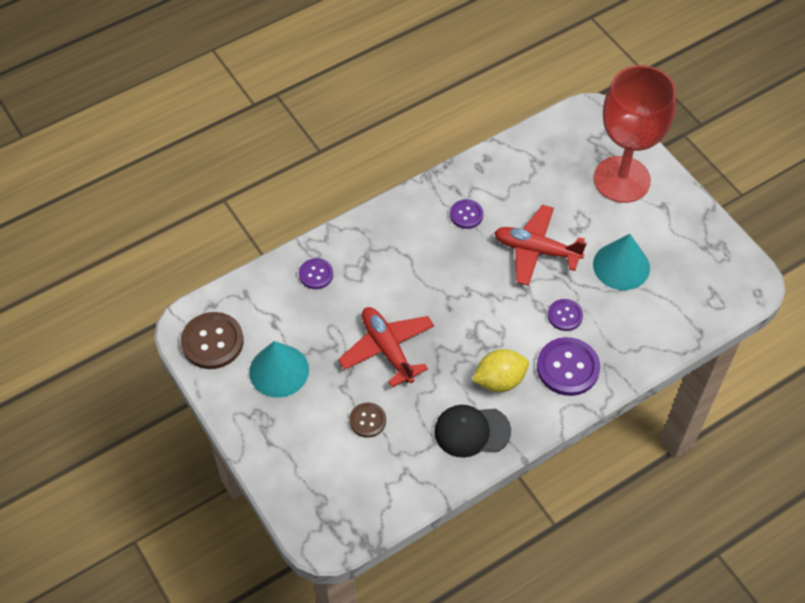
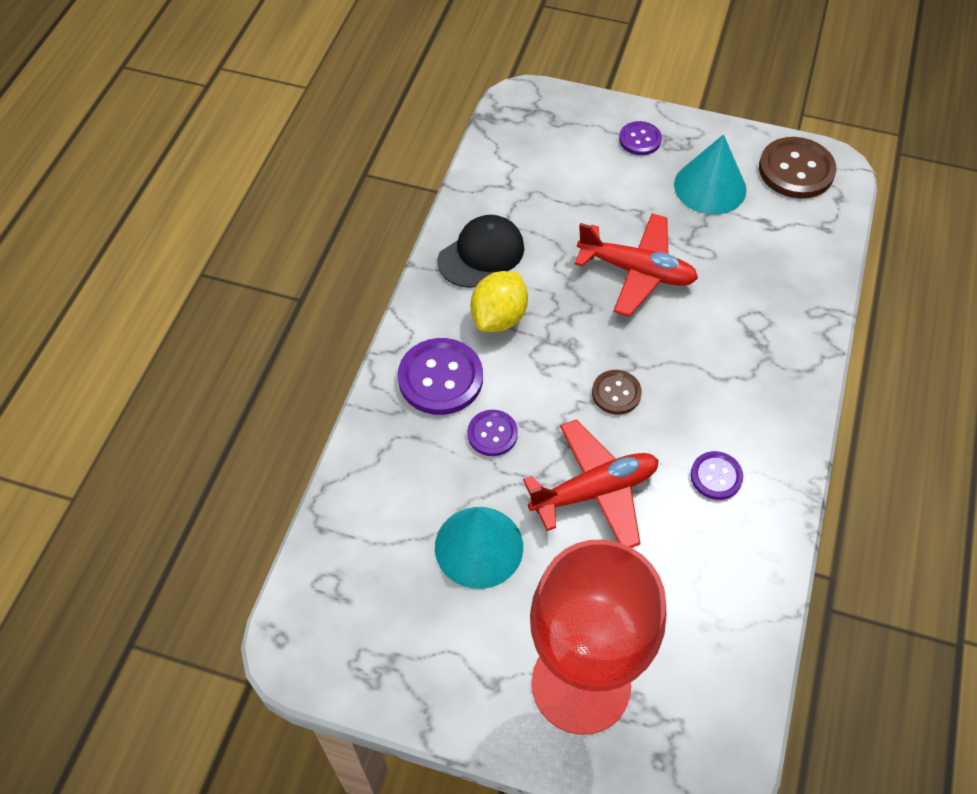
camera: 140 degrees right, 0 degrees up
purple button [299,258,333,289] -> purple button moved to [619,121,662,155]
brown button [349,403,386,438] -> brown button moved to [592,370,642,414]

